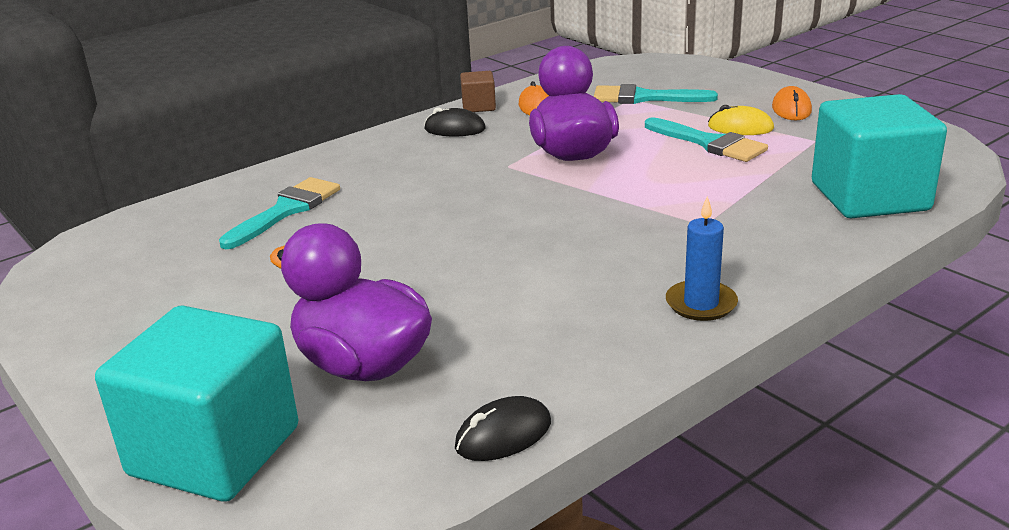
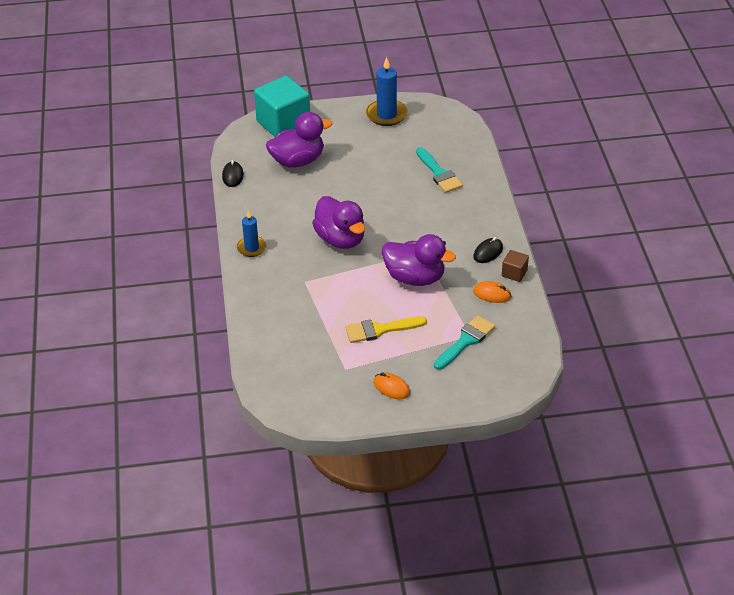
camera: 120 degrees right, 15 degrees up
turquoise brush [645,117,768,162] -> yellow brush [345,317,427,343]
yellow mouse [708,105,774,135] -> none
turquoise cube [812,94,947,218] -> none
none -> purple duck [312,196,365,249]
none -> blue candle [366,57,408,126]

